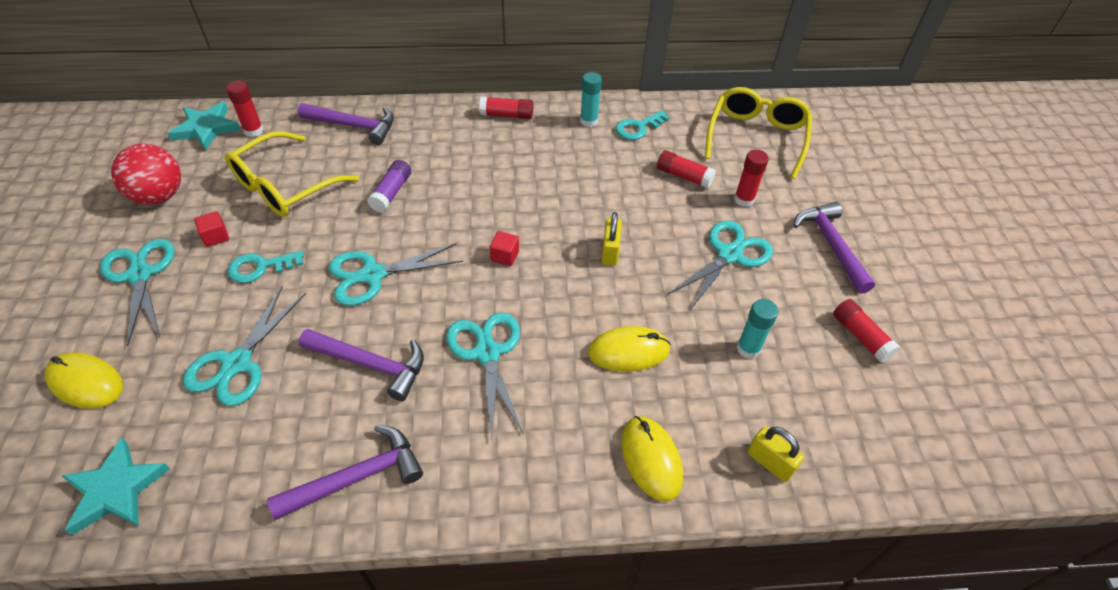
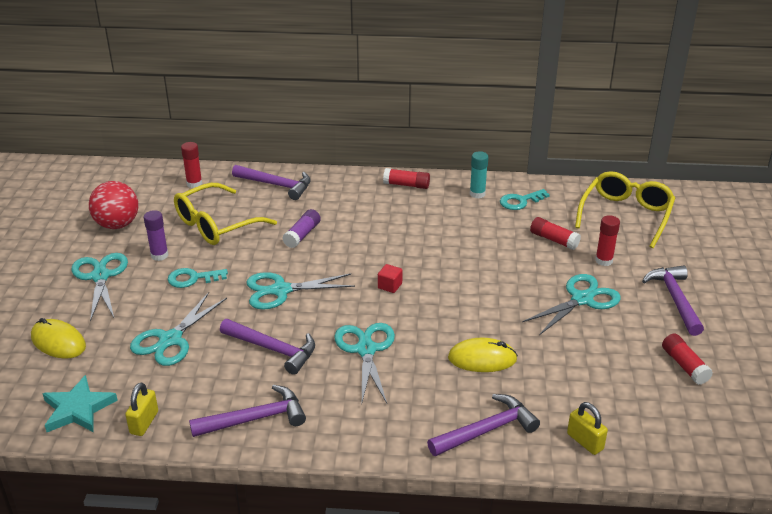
camera: 10 degrees right, 15 degrees down
turquoise star [168,102,241,150] -> none
red cube [194,211,229,247] -> purple glue stick [144,210,169,261]
yellow padlock [602,212,622,266] -> yellow padlock moved to [125,383,158,436]
yellow mouse [621,416,683,502] -> purple hammer [427,394,540,456]
turquoise glue stick [737,299,778,359] -> none

